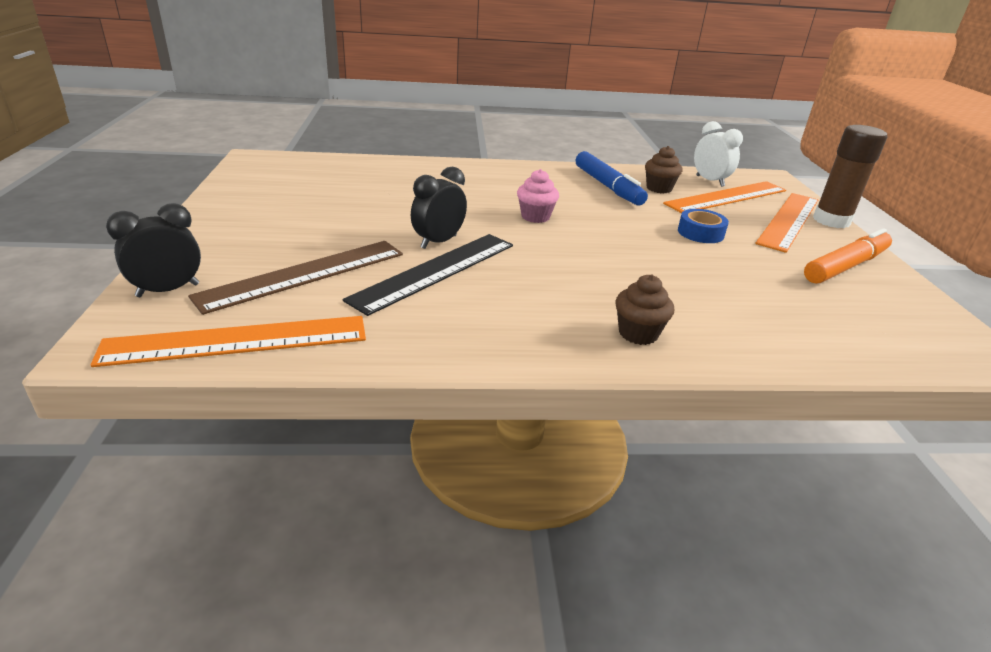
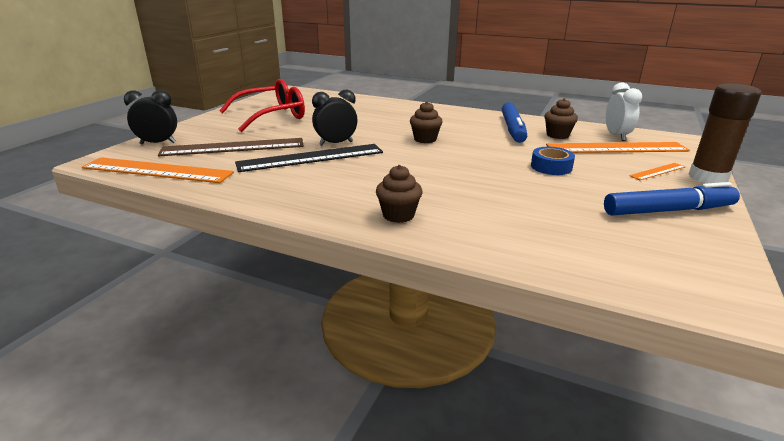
camera: 30 degrees right, 5 degrees down
pink cupcake [517,169,559,223] -> brown cupcake [410,101,443,143]
orange ruler [755,193,818,253] -> orange ruler [629,163,685,180], size x0.46
orange marker [804,228,892,284] -> blue marker [604,182,740,216]
none -> red glasses [219,79,305,132]

